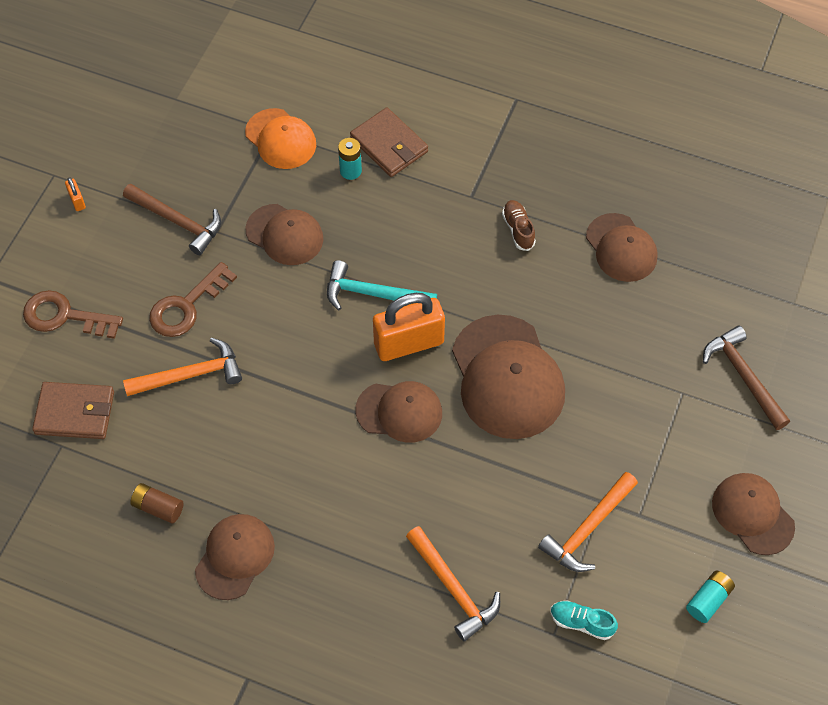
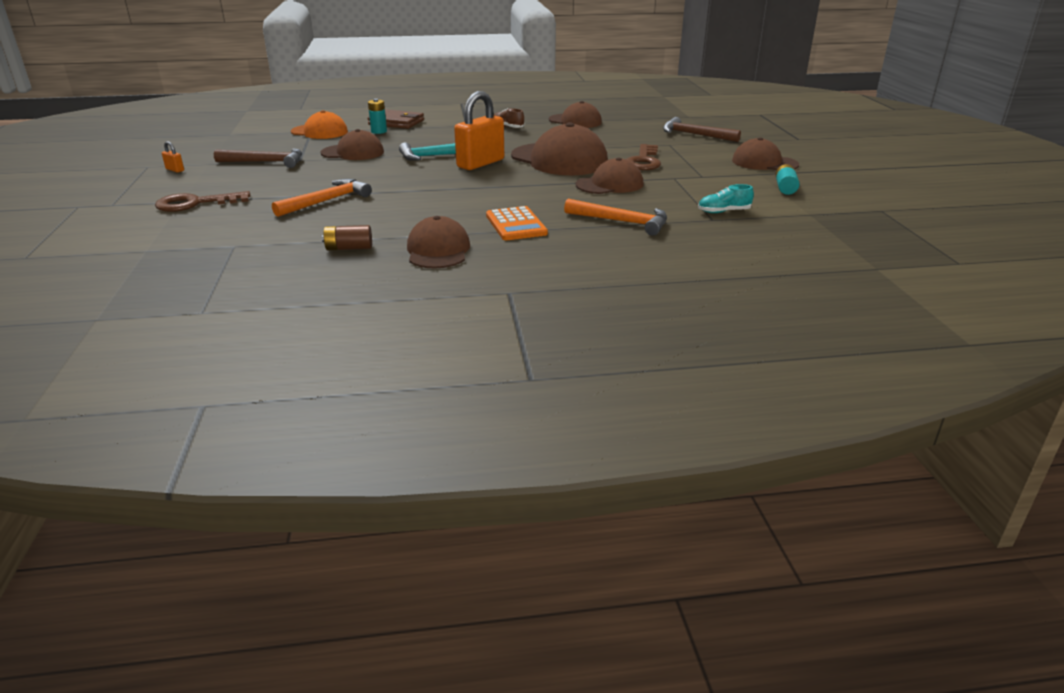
camera: 30 degrees left, 30 degrees down
brown wallet [32,382,114,439] -> none
brown key [149,262,237,337] -> brown key moved to [626,144,661,170]
brown cap [355,381,442,443] -> brown cap moved to [575,157,644,194]
orange hammer [538,472,638,572] -> none
none -> orange calculator [486,206,548,240]

